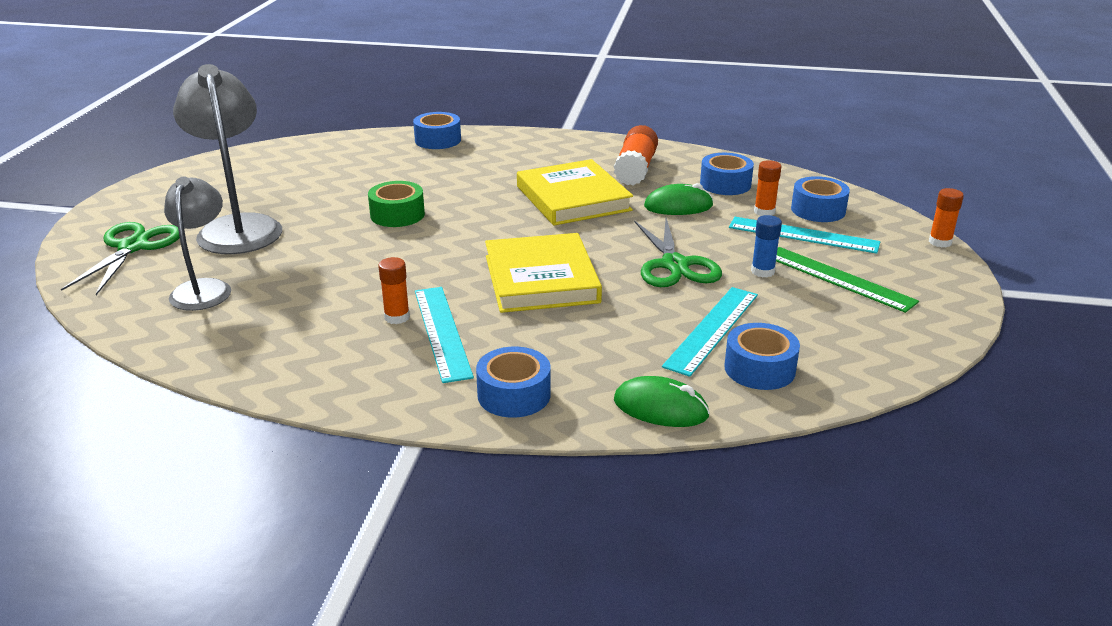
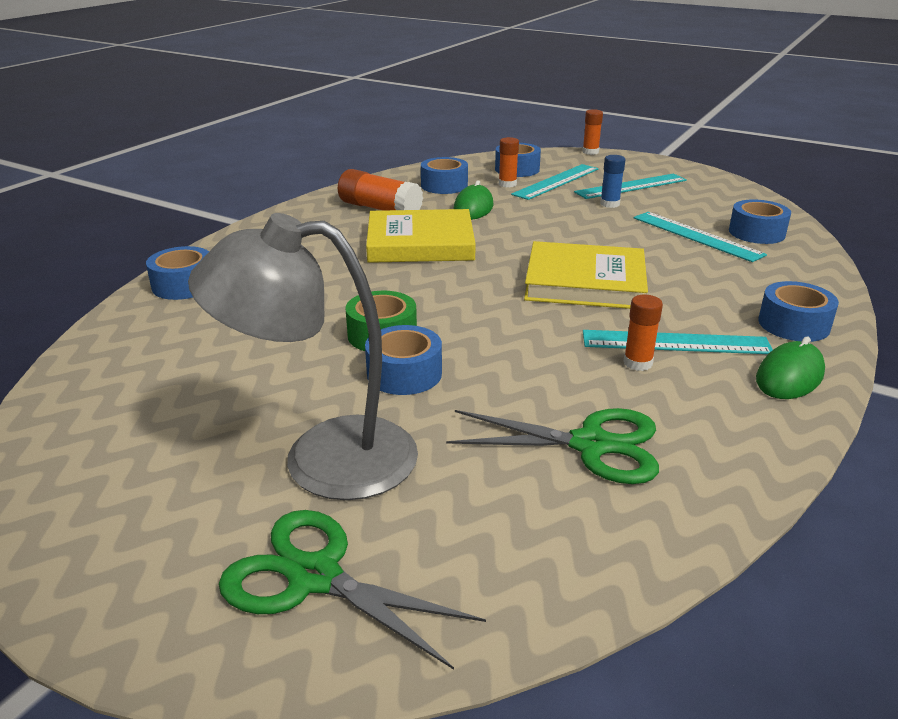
camera: 70 degrees left, 0 degrees up
grey lamp [164,177,231,311] -> none
green mouse [614,376,710,427] -> green mouse moved to [756,336,825,399]
green scissors [634,218,722,287] -> green scissors moved to [446,408,659,484]
green ruler [776,247,919,313] -> turquoise ruler [574,173,687,199]
none -> blue tape [365,325,442,395]

